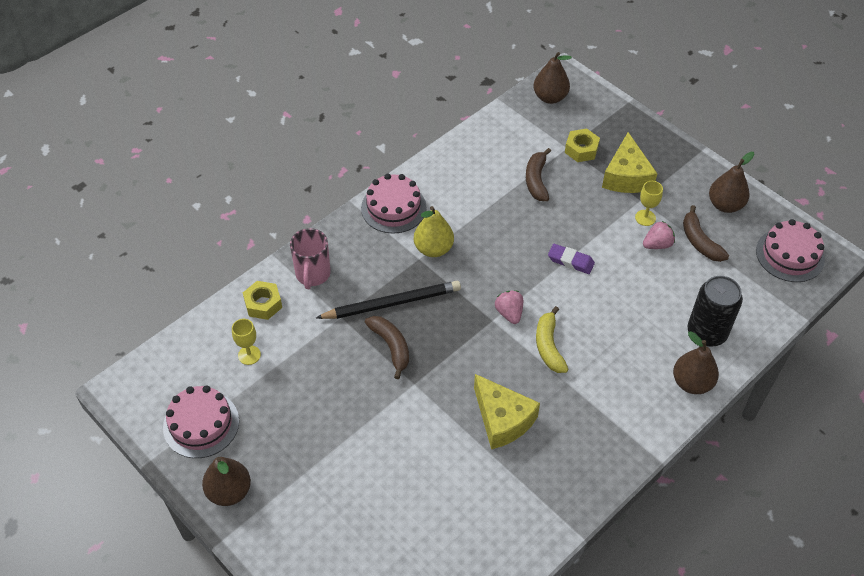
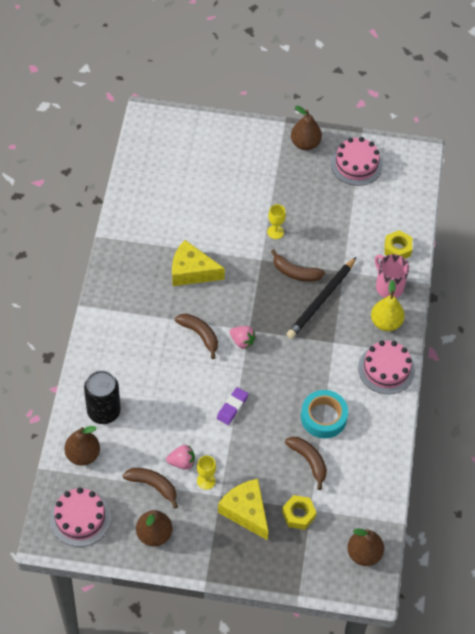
camera: 140 degrees right, 5 degrees up
yellow goblet [232,319,261,365] -> yellow goblet moved to [267,204,286,239]
yellow pear [414,206,454,257] -> yellow pear moved to [371,280,405,331]
yellow banana [536,306,568,373] -> brown banana [175,314,218,359]
purple eraser [548,244,595,274] -> purple eraser turned 45 degrees counterclockwise [217,387,248,425]
pink strawberry [643,221,675,249] -> pink strawberry turned 120 degrees counterclockwise [166,445,195,469]
brown pear [673,331,719,394] -> brown pear moved to [64,426,100,466]
none -> turquoise tape [301,390,348,438]

